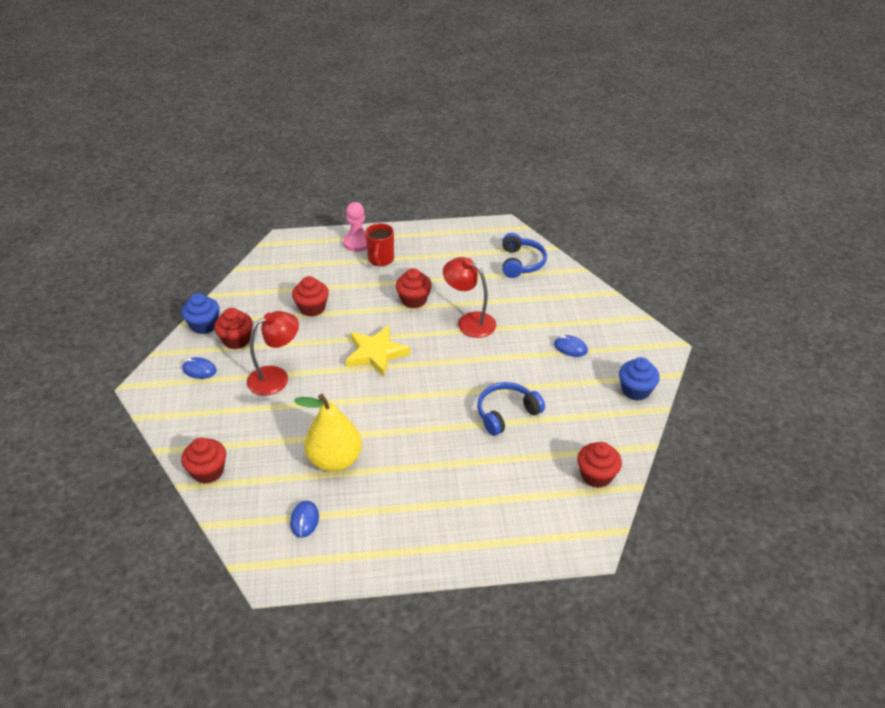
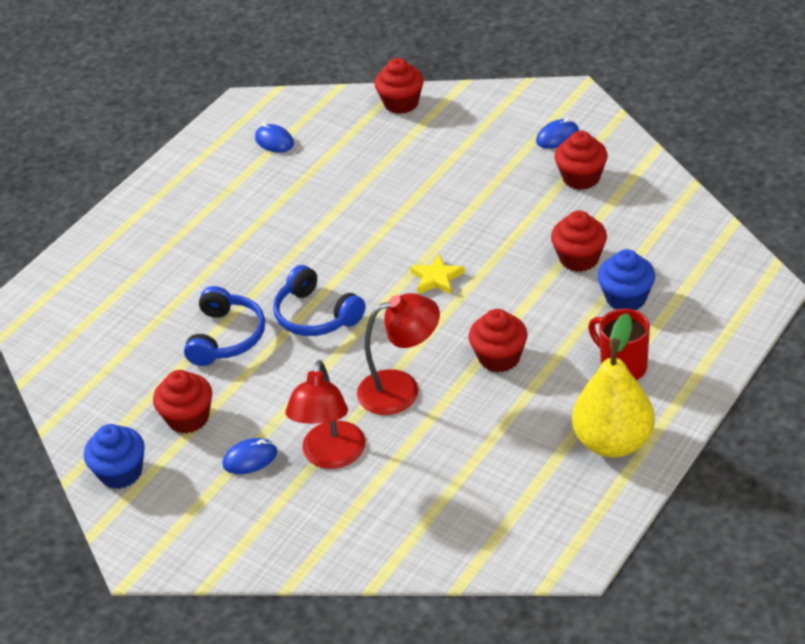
camera: 135 degrees right, 0 degrees up
blue cupcake [182,293,220,334] -> blue cupcake moved to [597,249,655,310]
red lamp [247,311,299,396] -> red lamp moved to [285,360,365,469]
yellow pear [294,394,362,472] -> yellow pear moved to [572,313,655,458]
pink pawn [343,202,367,252] -> none
yellow star [346,325,410,377] -> yellow star [410,254,465,295], size x0.58
blue headphones [502,233,547,278] -> blue headphones moved to [273,265,366,336]
red cupcake [577,442,622,488] -> red cupcake moved to [153,370,212,433]

